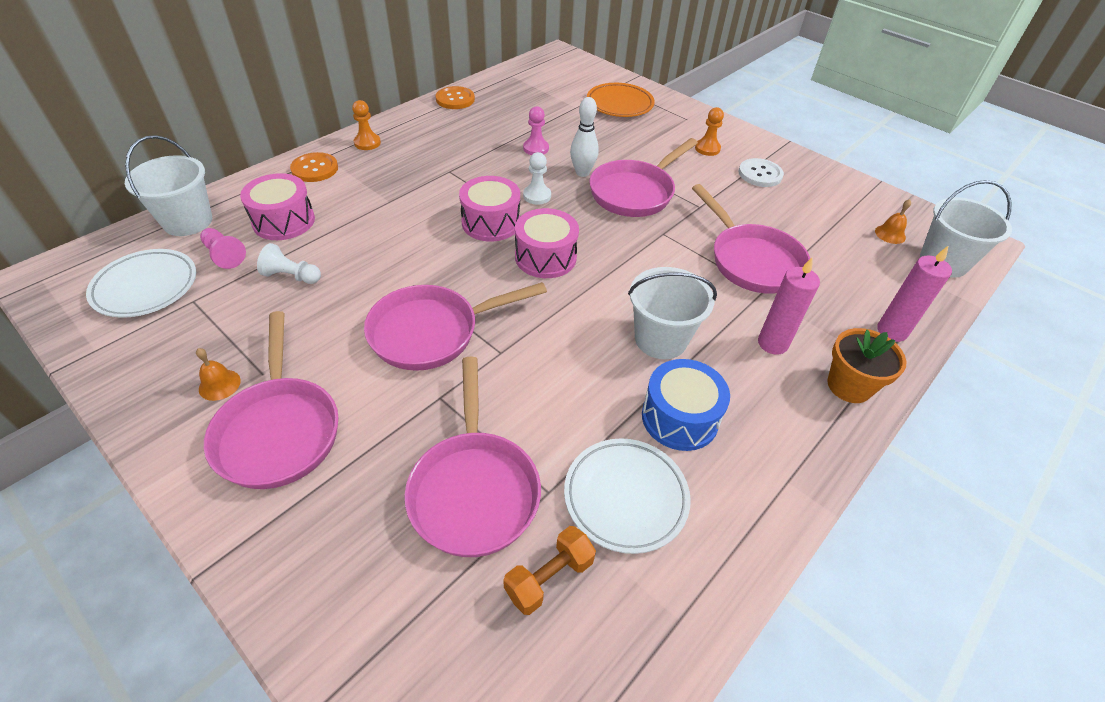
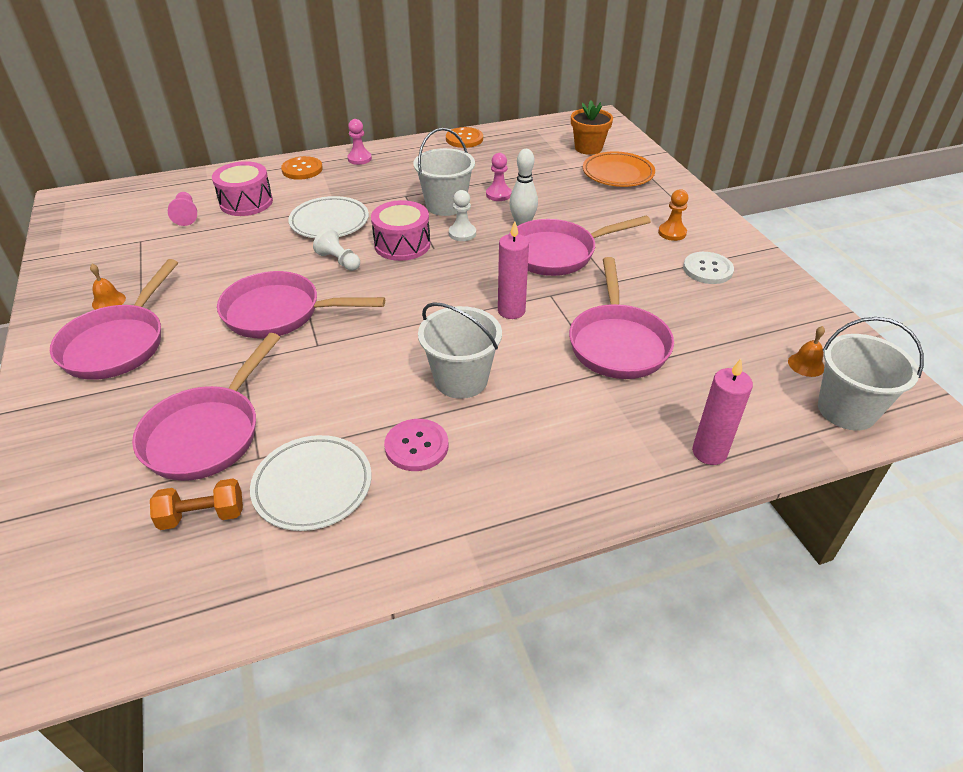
camera: 30 degrees right, 5 degrees down
white plate [86,249,196,318] -> white plate moved to [288,196,369,238]
white bucket [125,135,212,236] -> white bucket moved to [413,128,475,216]
white pawn [257,243,321,284] -> white pawn moved to [313,228,360,271]
orange pawn [352,100,381,150] -> pink pawn [347,119,372,165]
pink drum [515,208,579,278] -> none
blue drum [642,359,730,451] -> pink button [384,419,448,471]
pink candle [758,257,820,355] -> pink candle moved to [498,221,529,319]
orange flower pot [827,328,906,403] -> orange flower pot moved to [571,100,613,155]

